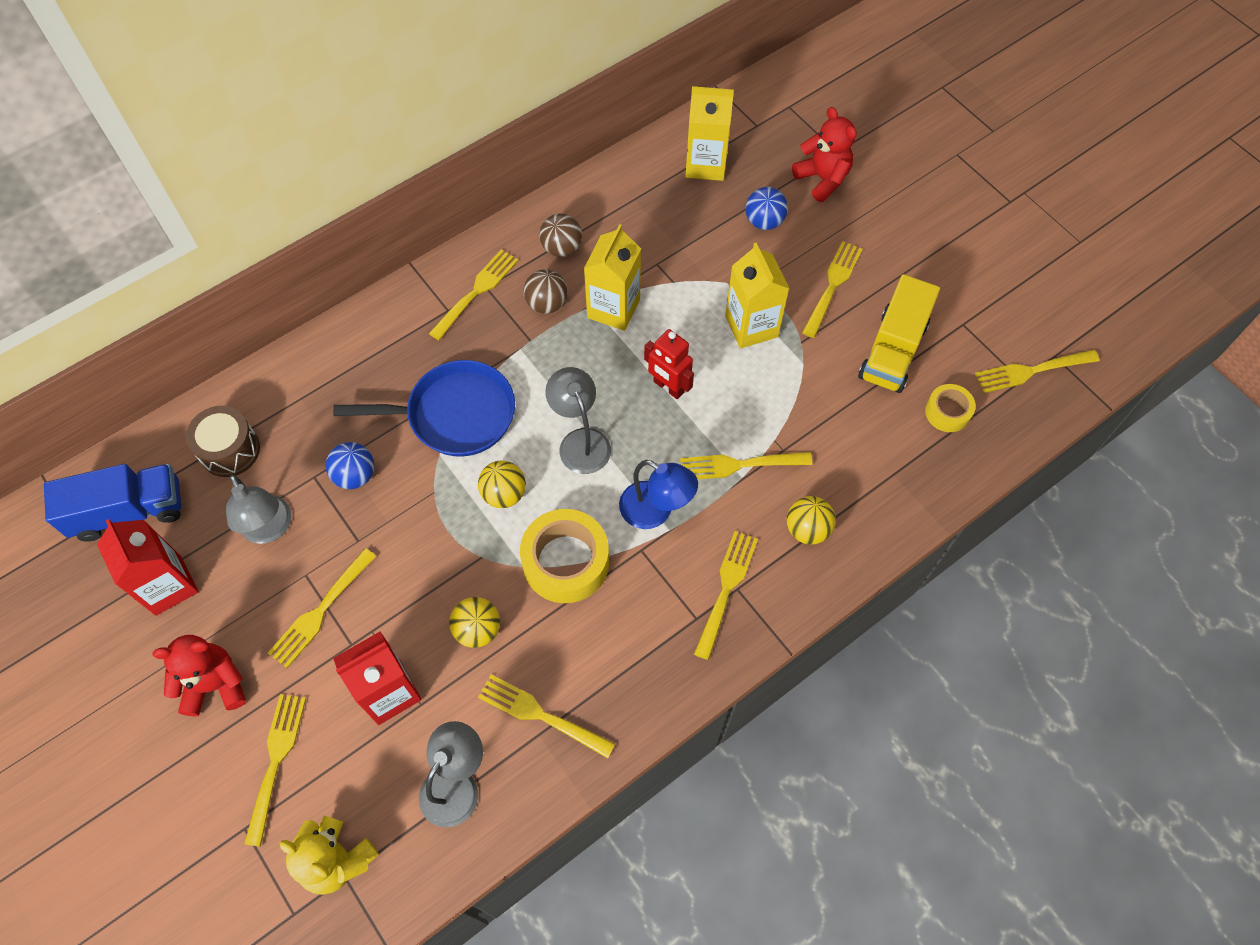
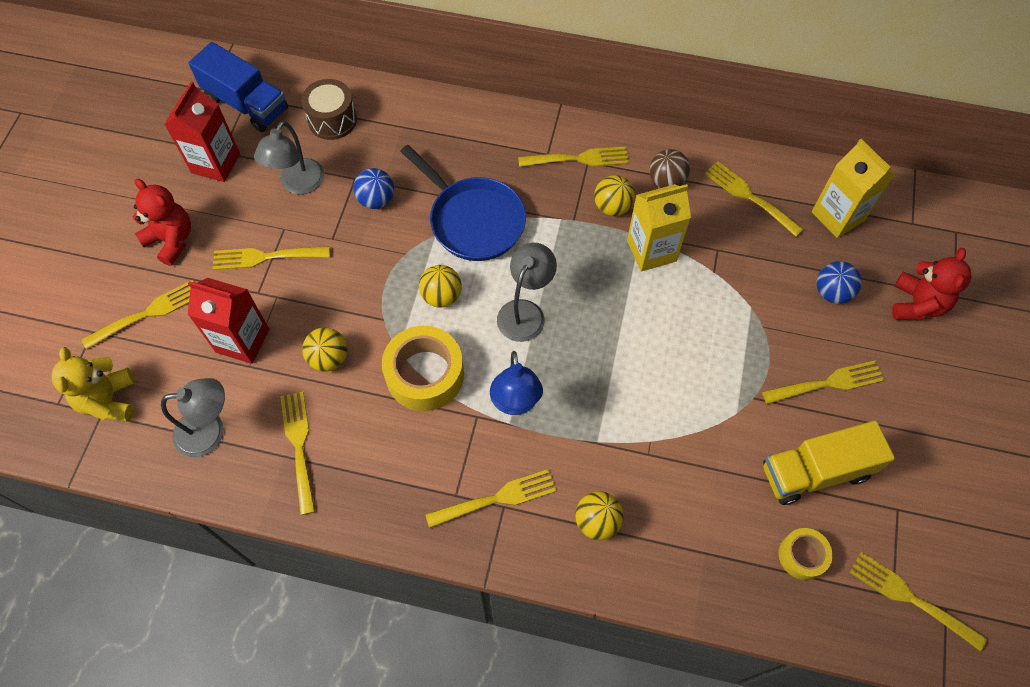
camera: 50 degrees right, 0 degrees up
brown ball [524,269,567,314] -> yellow ball [594,175,635,216]
red robot [644,329,694,399] -> none
yellow fork [680,452,813,479] -> yellow fork moved to [705,161,804,237]
yellow carton [725,243,790,349] -> none

